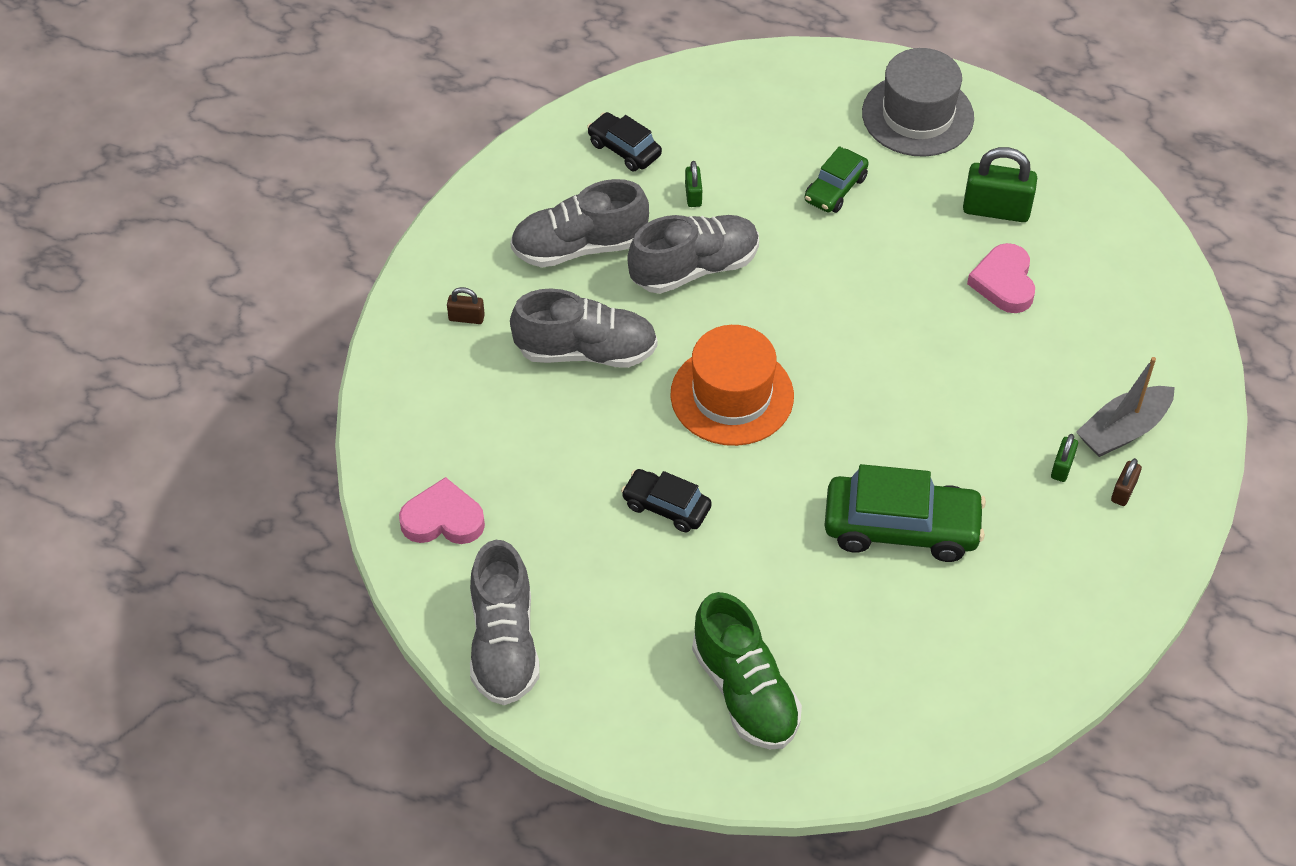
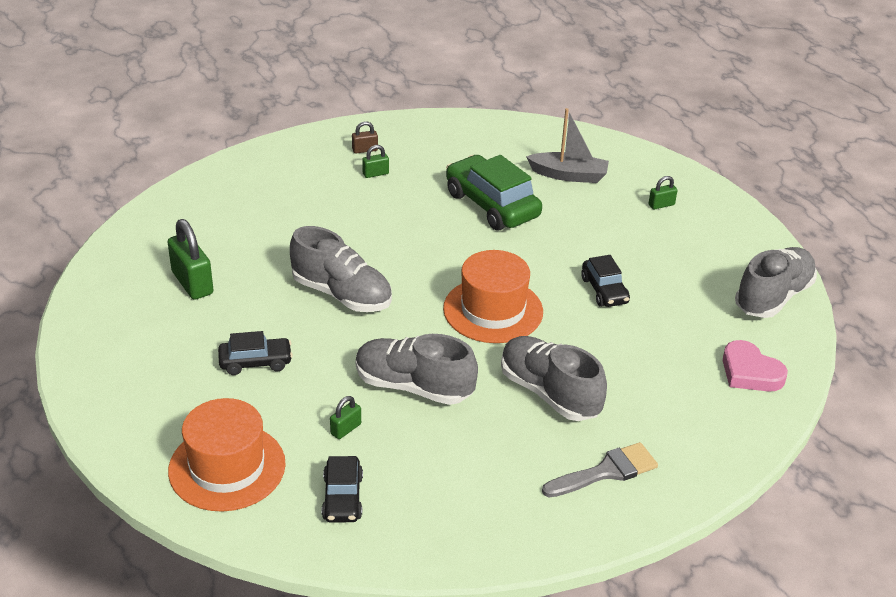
camera: 135 degrees left, 15 degrees down
brown padlock [447,287,485,324] -> grey brush [542,442,658,497]
grey shoe [510,179,649,268] -> grey shoe moved to [290,226,392,312]
green shoe [692,592,802,749] -> green padlock [649,176,678,210]
green car [804,146,869,213] -> black car [218,331,293,375]
grey hat [862,48,974,157] -> none
pink heart [967,243,1035,313] -> none
grey boat [1076,357,1175,457] -> grey boat moved to [526,108,609,183]
none -> orange hat [168,398,286,512]

